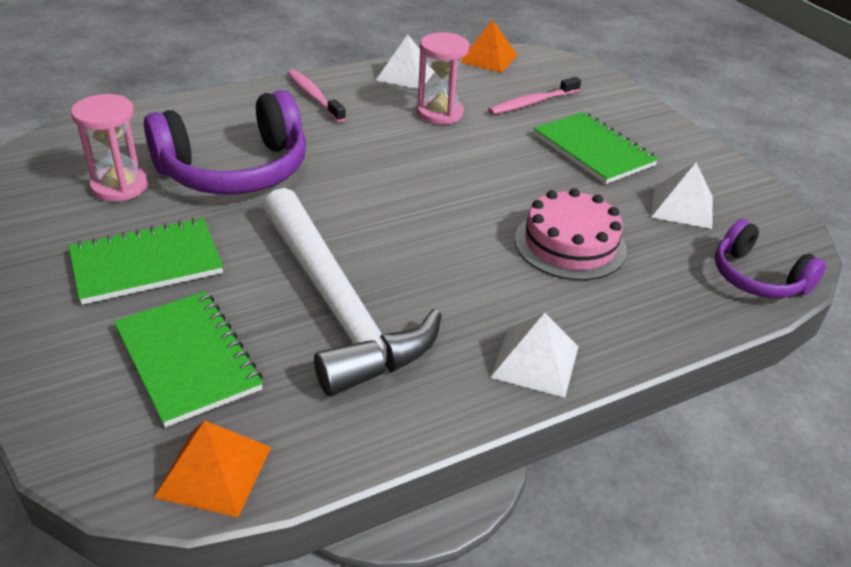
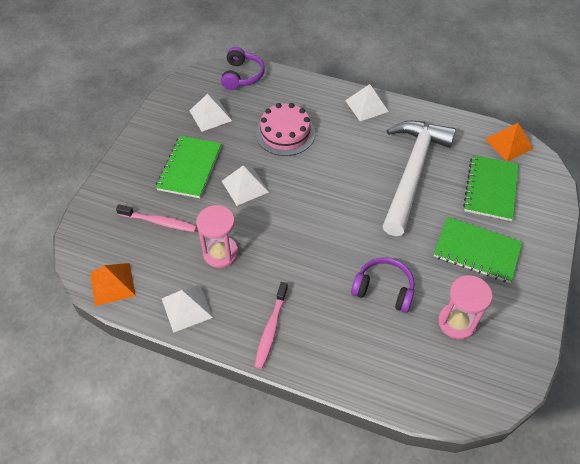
camera: 130 degrees left, 15 degrees up
purple headphones [144,90,306,194] -> purple headphones [351,257,415,313], size x0.57
none -> white pyramid [222,166,269,206]

